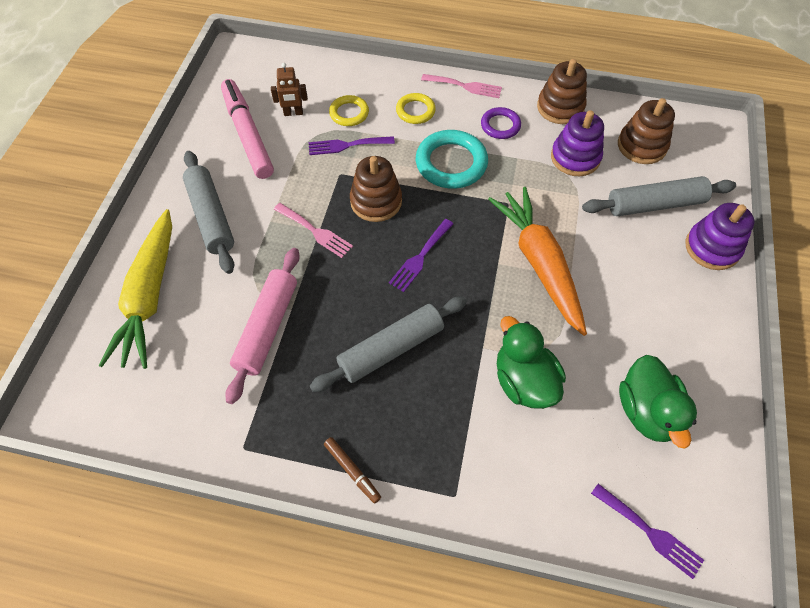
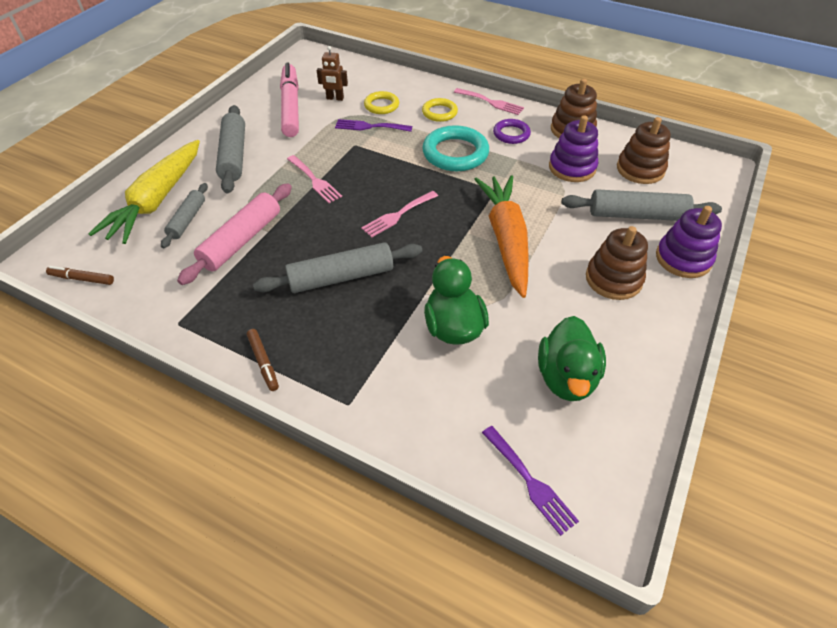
camera: 15 degrees right, 10 degrees down
brown stacking toy [350,156,402,222] -> brown stacking toy moved to [586,226,648,300]
purple fork [389,219,453,292] -> pink fork [361,191,438,237]
none -> brown marker [46,266,114,285]
none -> grey rolling pin [161,183,208,248]

